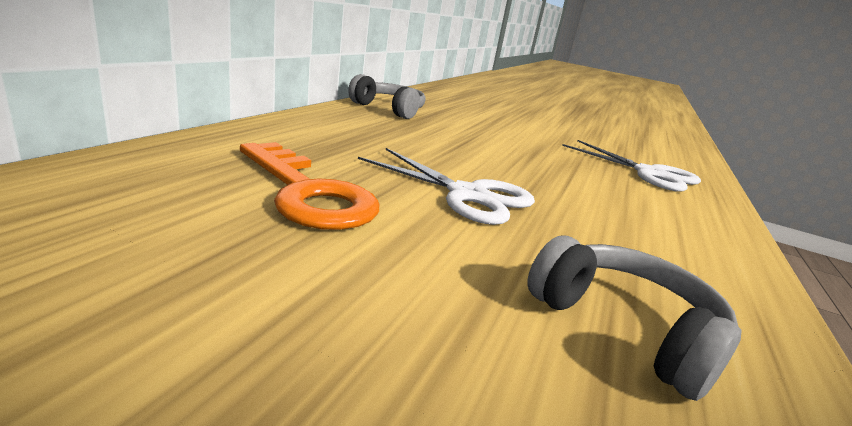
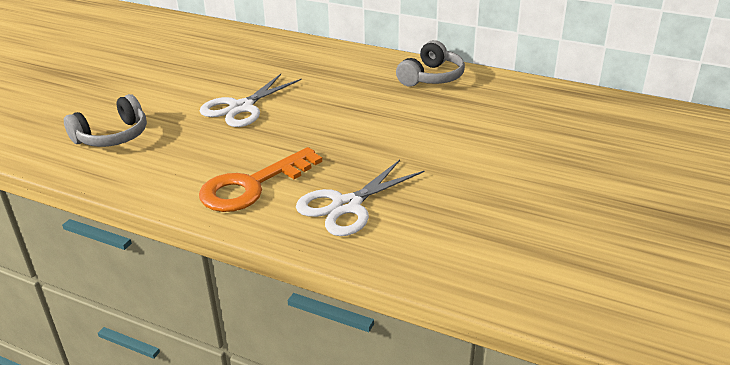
camera: 95 degrees right, 10 degrees up
orange key [240,142,379,230] -> orange key moved to [199,147,322,212]

